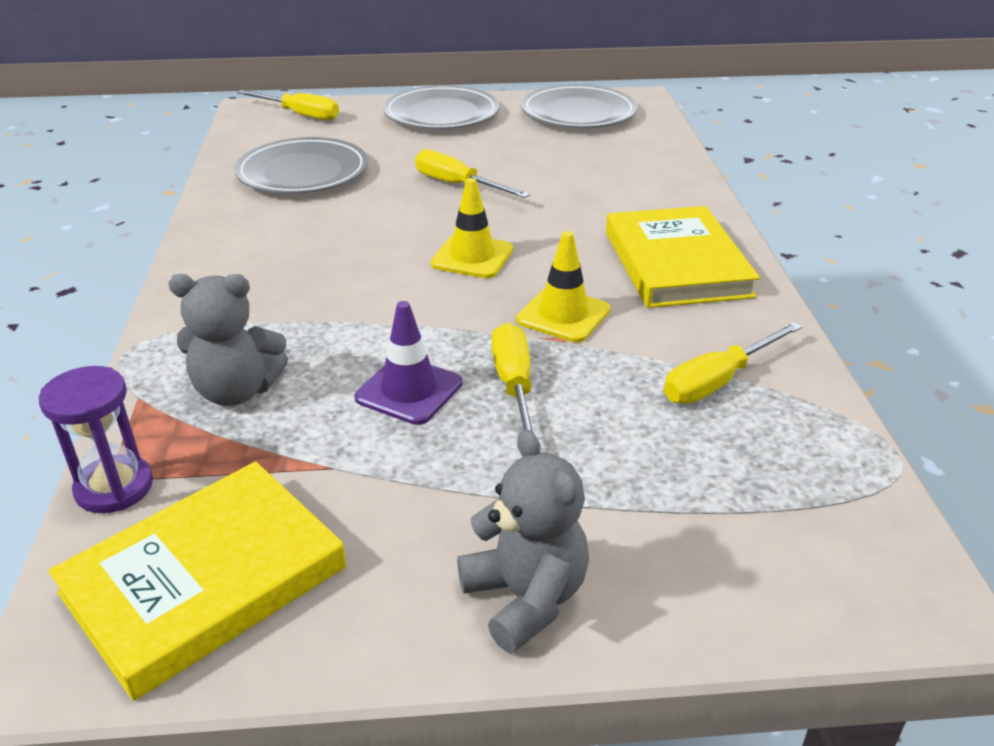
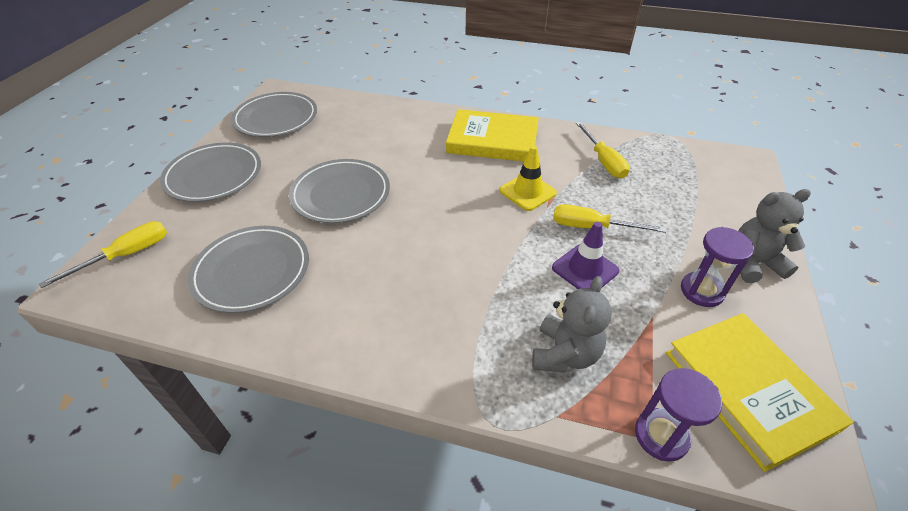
camera: 70 degrees left, 10 degrees up
yellow screwdriver [415,149,530,198] -> grey plate [289,159,390,223]
yellow traffic cone [431,178,513,278] -> none
none -> purple hourglass [681,227,754,307]

